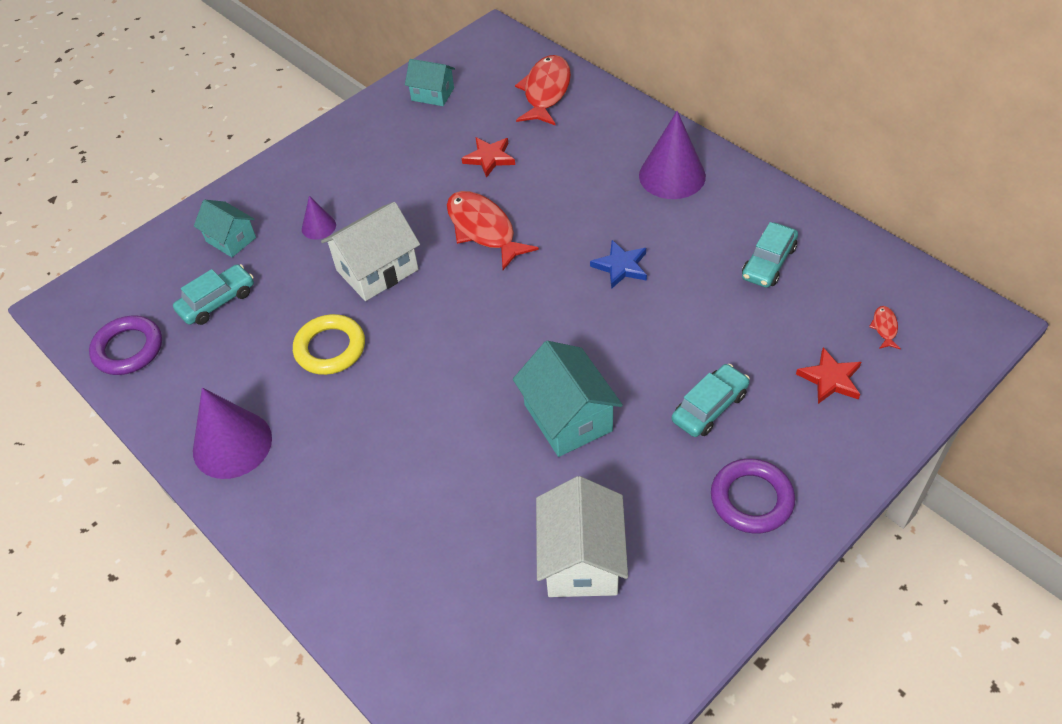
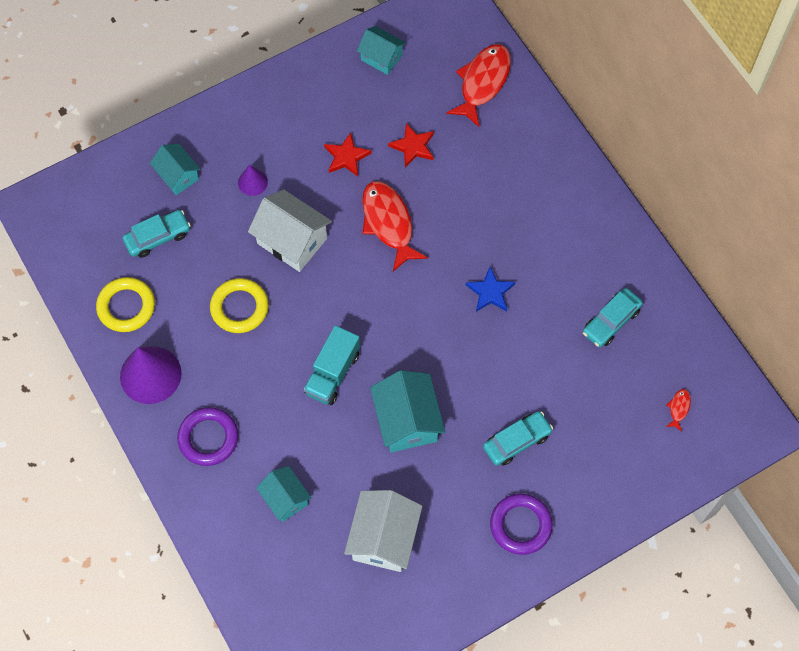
camera: 10 degrees right, 15 degrees up
purple ring [89,316,162,375] -> purple ring moved to [177,407,238,466]
white house [321,202,420,301] -> white house turned 60 degrees clockwise [248,189,332,272]
purple cone [639,111,706,199] -> none
red star [796,347,861,404] -> red star moved to [324,132,372,176]
none -> yellow ring [96,277,155,332]
none -> turquoise house [256,466,312,522]
none -> turquoise truck [304,325,360,405]

